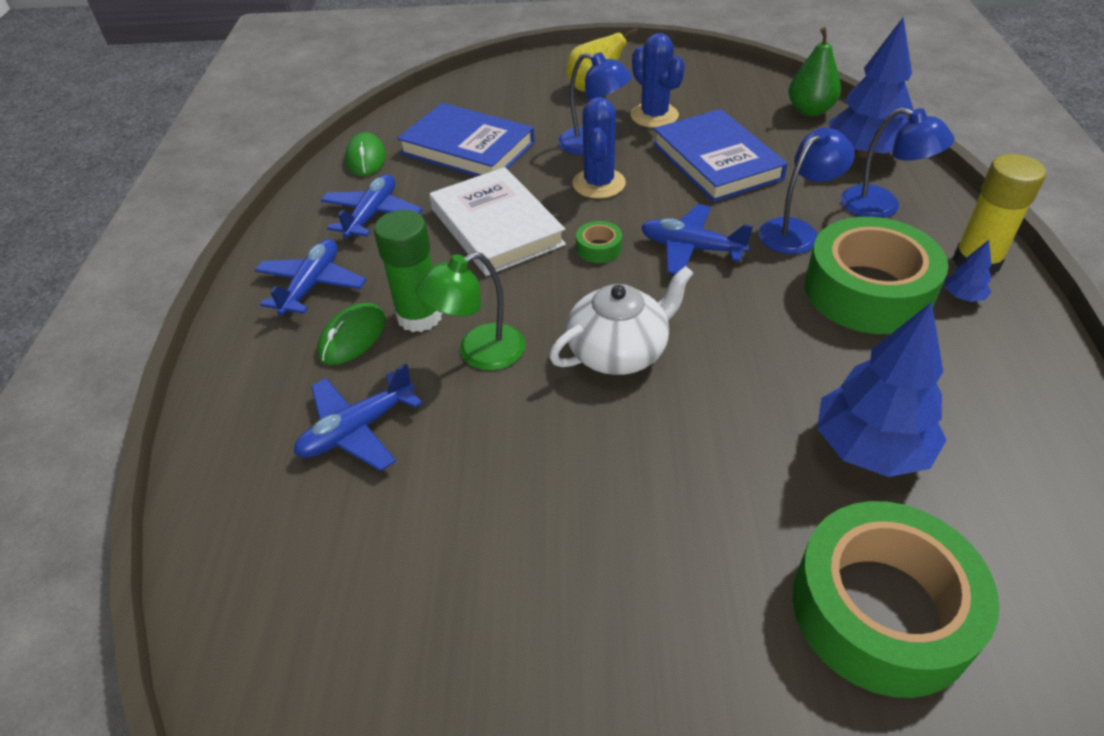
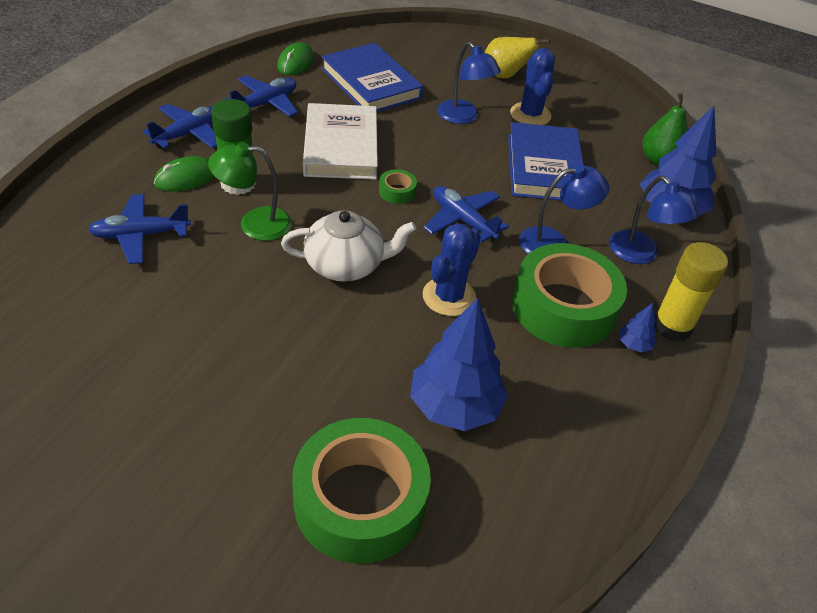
camera: 20 degrees right, 0 degrees up
blue cactus [572,97,626,199] -> blue cactus moved to [422,223,481,316]

